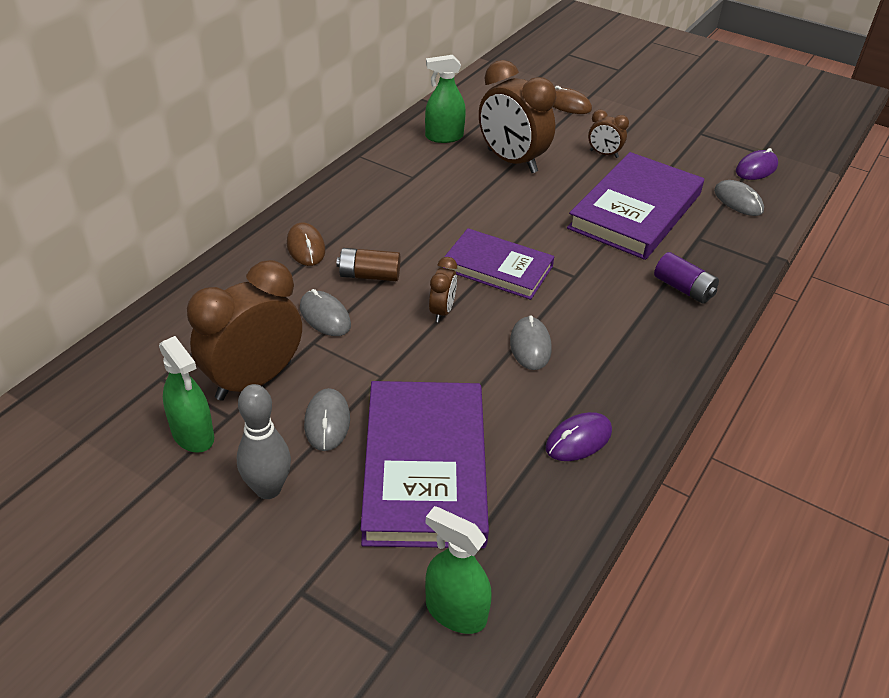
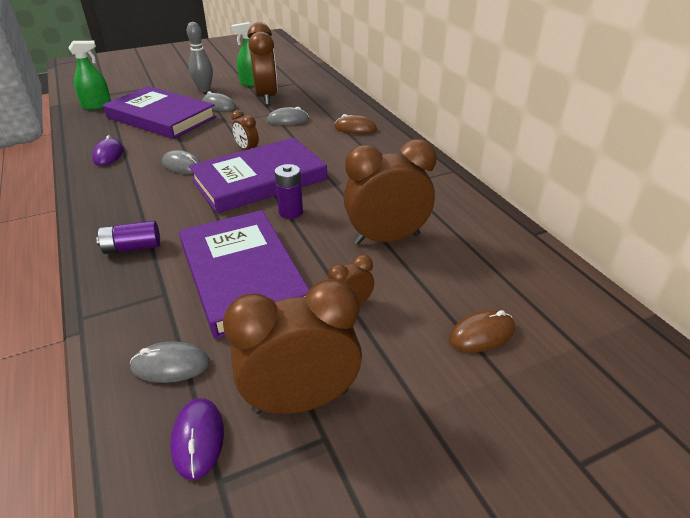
camera: 125 degrees right, 5 degrees down
brown battery [337,248,400,281] -> none
green spray bottle [425,55,466,143] -> none
purple book [443,228,554,300] -> purple book [189,138,327,213], size x1.55
none -> brown clock [223,279,362,414]
none -> purple battery [274,164,303,219]

